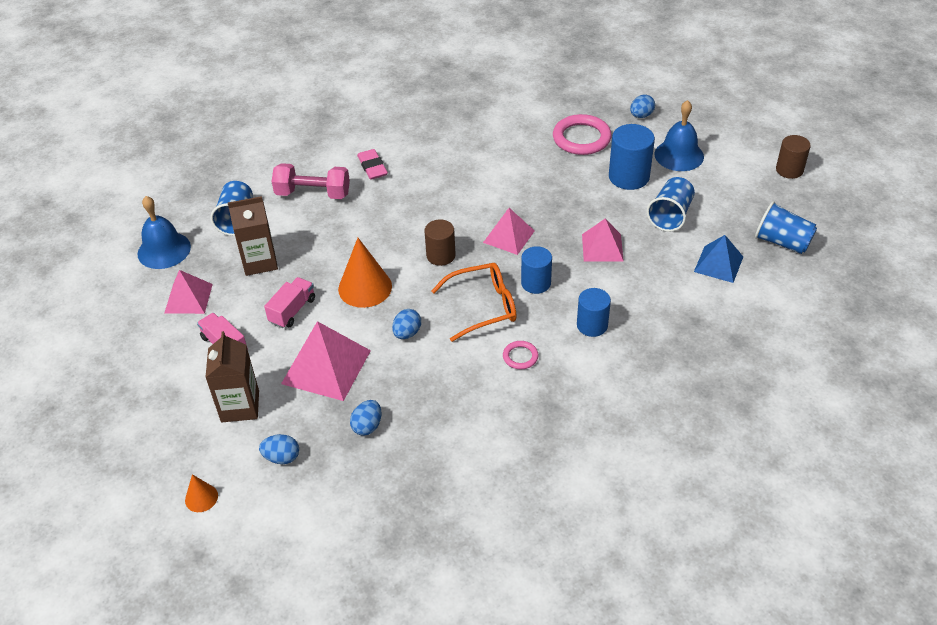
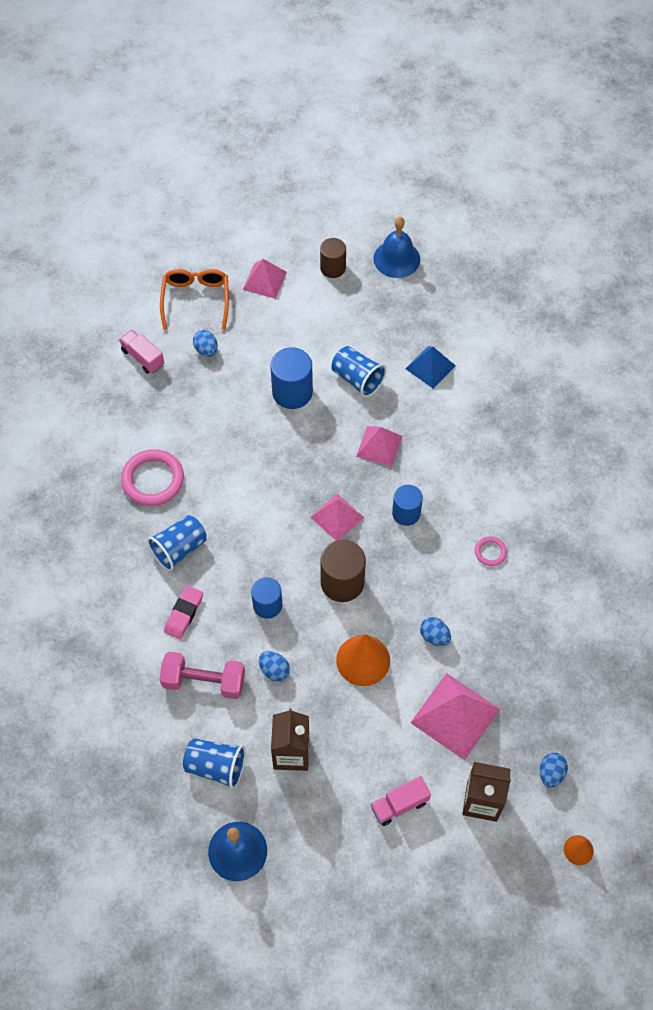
camera: 75 degrees left, 15 degrees up
pink pyramid [164,270,213,314] -> pink pyramid moved to [243,259,287,299]
pink truck [264,277,315,328] -> pink truck moved to [119,330,164,374]
pink dumbbell [272,163,350,199] -> pink dumbbell turned 75 degrees clockwise [160,652,245,699]
blue egg [350,400,381,436] -> blue egg moved to [259,651,290,682]
pink eraser [357,149,388,180] -> pink eraser turned 60 degrees counterclockwise [164,586,203,639]
brown cylinder [424,219,456,266] -> brown cylinder [320,540,366,602], size x1.50
orange glasses [431,263,517,342] -> orange glasses moved to [160,269,229,330]
pink ring [553,114,611,155] -> pink ring moved to [121,449,184,506]
blue cylinder [577,288,611,337] -> blue cylinder moved to [251,577,282,619]
blue bell [654,100,704,171] -> blue bell moved to [373,217,420,278]
blue cup [755,201,817,254] -> blue cup moved to [147,515,207,571]

